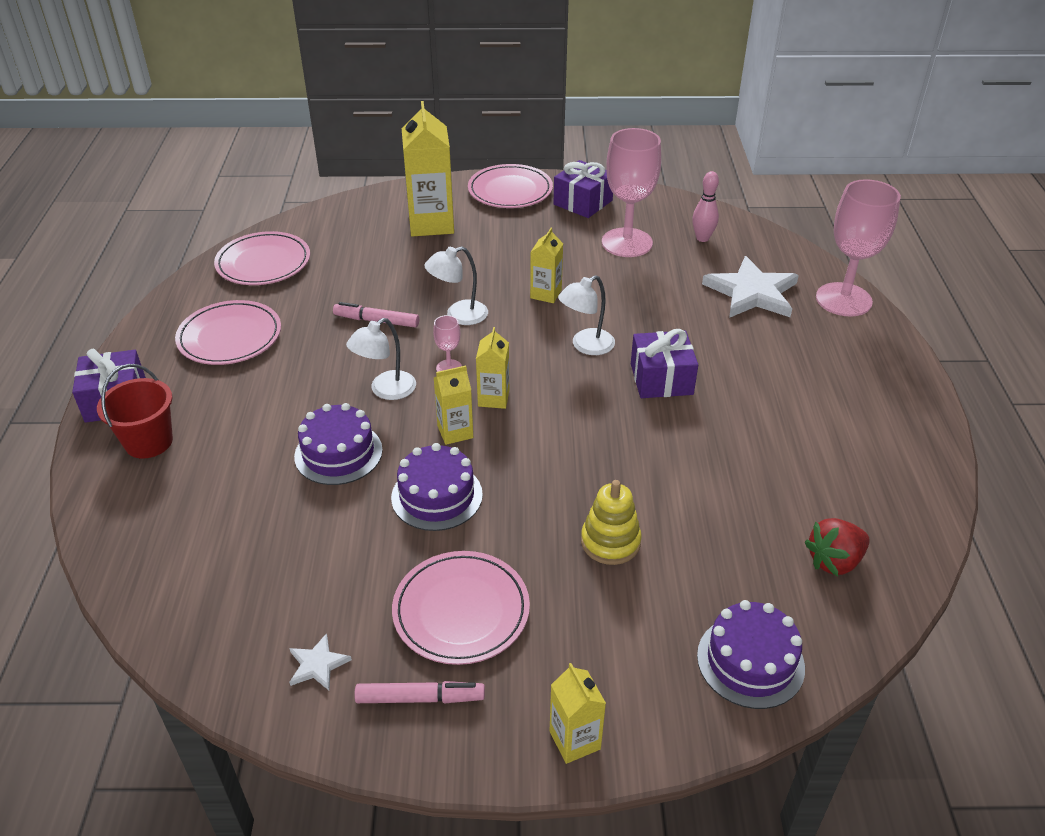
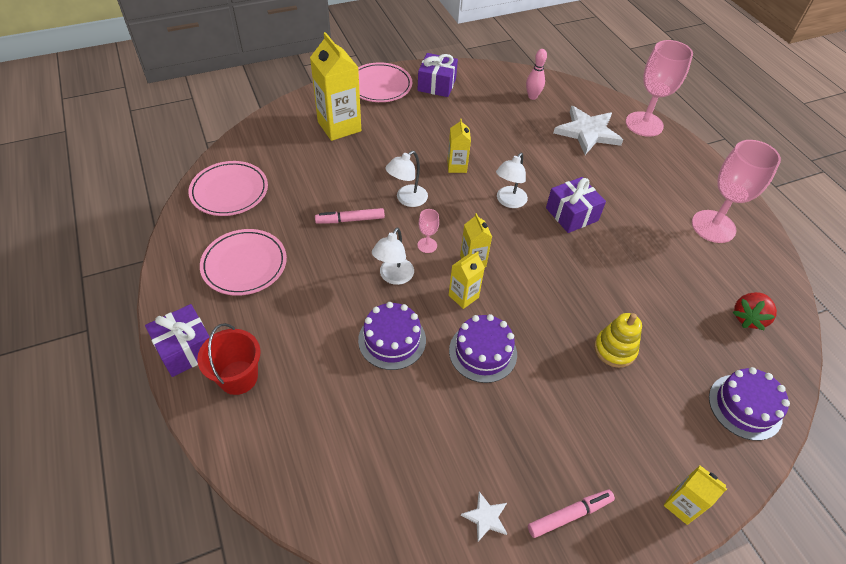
camera: 25 degrees left, 10 degrees up
pink plate [392,551,530,665] -> none
pink goblet [602,128,661,257] -> pink goblet moved to [692,140,781,243]

